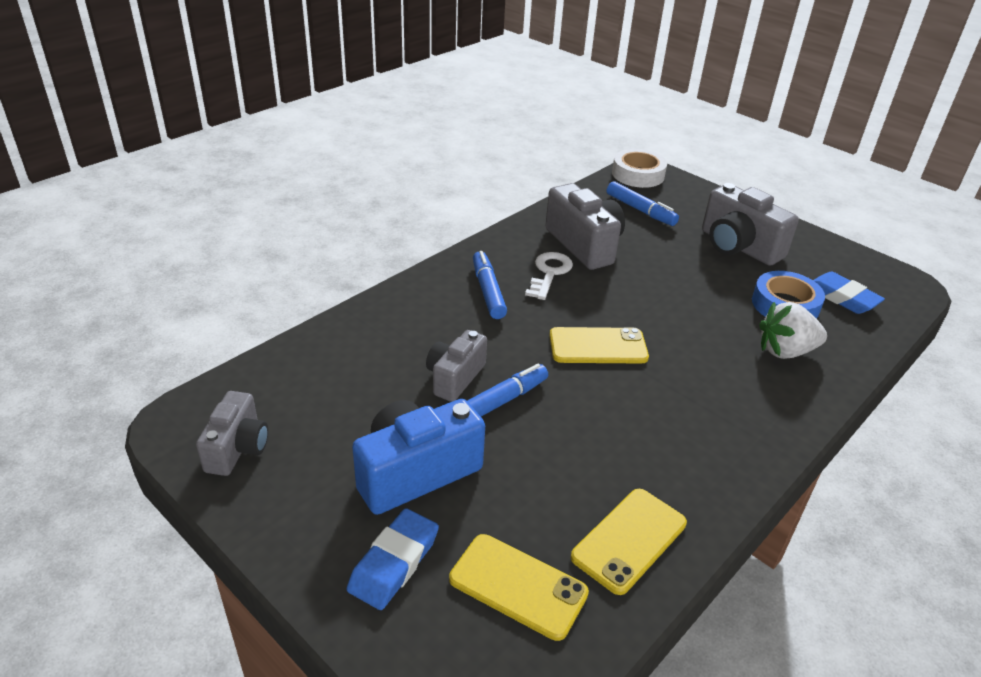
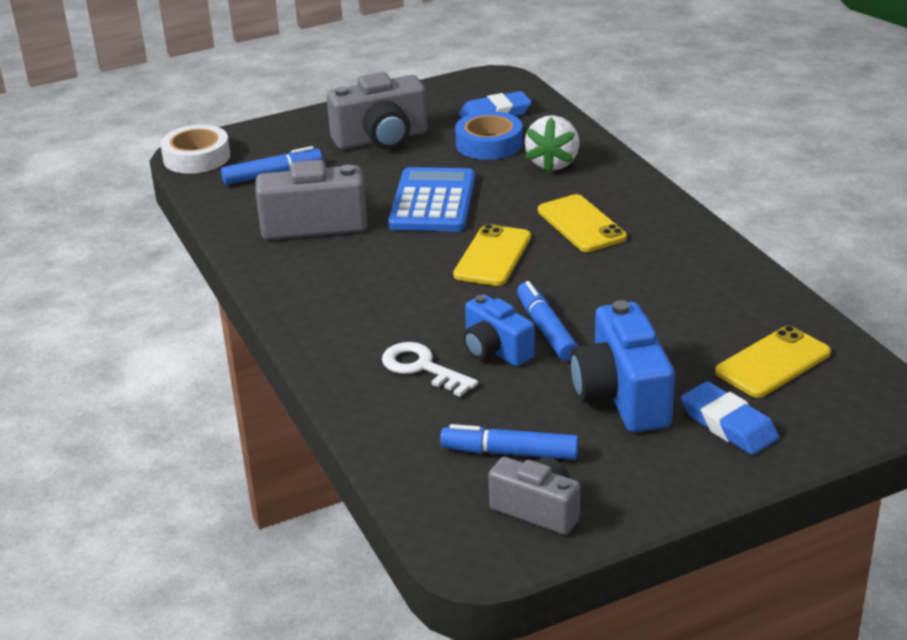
camera: 65 degrees left, 5 degrees down
grey camera [426,330,487,402] -> blue camera [463,294,535,366]
blue marker [473,251,507,319] -> blue marker moved to [440,424,579,460]
white key [525,252,573,300] -> white key moved to [382,342,478,397]
yellow phone [571,489,687,595] -> yellow phone moved to [538,194,627,252]
none -> blue calculator [388,167,475,232]

